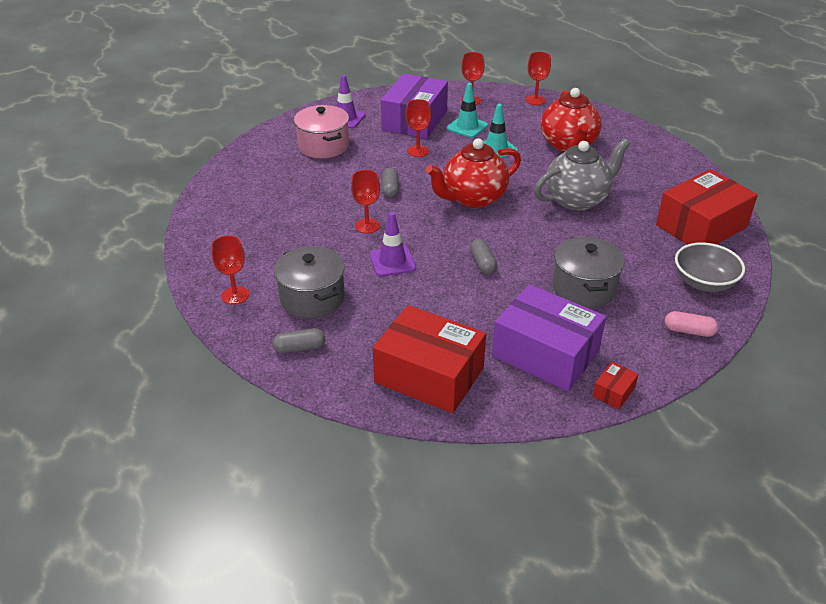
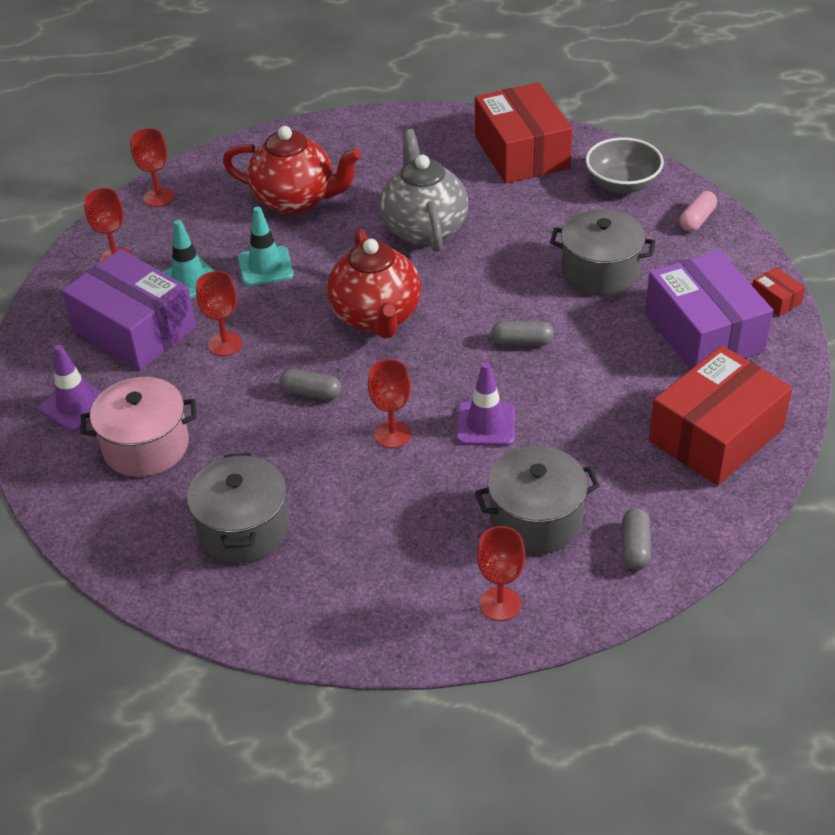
camera: 70 degrees left, 5 degrees up
purple box [492,284,606,391] -> purple box turned 75 degrees counterclockwise [645,250,773,370]
none -> grey pot [187,453,289,563]

